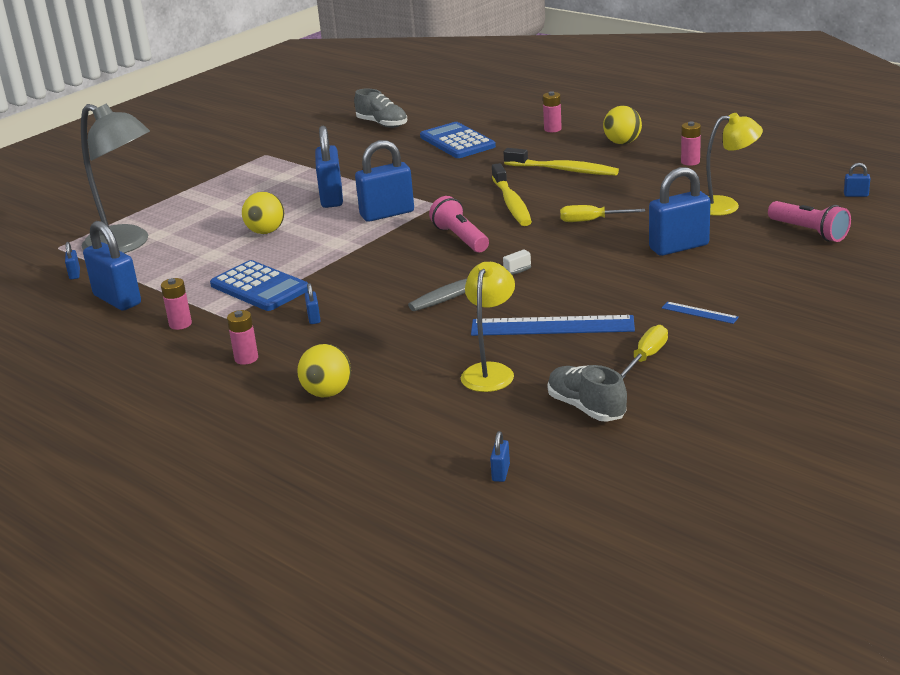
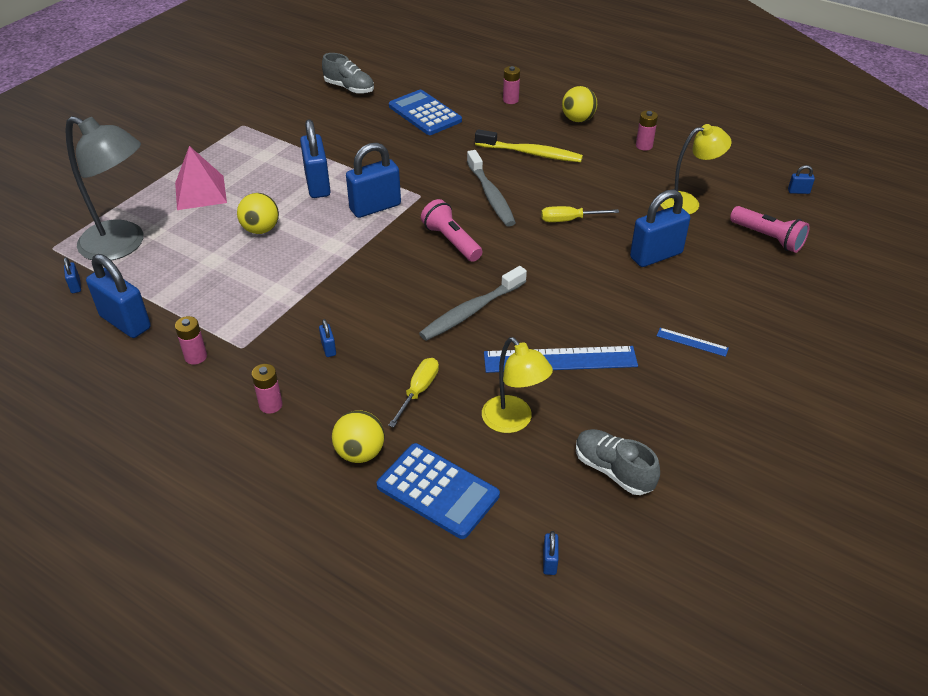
camera: 10 degrees left, 15 degrees up
blue calculator [210,260,308,311] -> blue calculator moved to [376,443,500,539]
yellow lamp [461,262,515,392] -> yellow lamp turned 135 degrees clockwise [482,337,553,433]
yellow toothbrush [492,163,532,226] -> grey toothbrush [467,150,516,227]
yellow screwdriver [620,325,668,379] -> yellow screwdriver moved to [388,358,439,428]
none -> pink pyramid [175,146,227,210]

